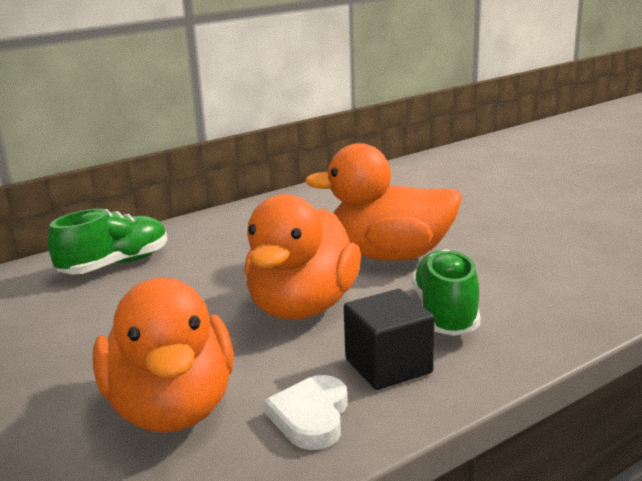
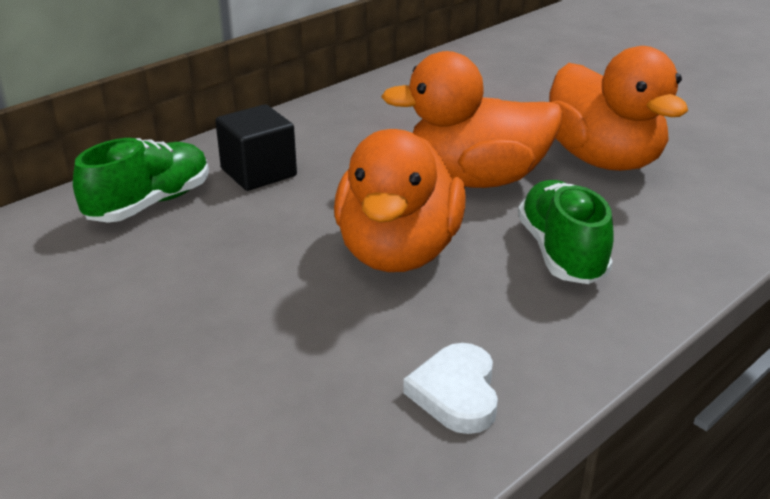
camera: 10 degrees left, 10 degrees up
orange duck [93,278,234,433] -> orange duck moved to [549,46,688,171]
black cube [344,289,434,390] -> black cube moved to [215,104,297,191]

